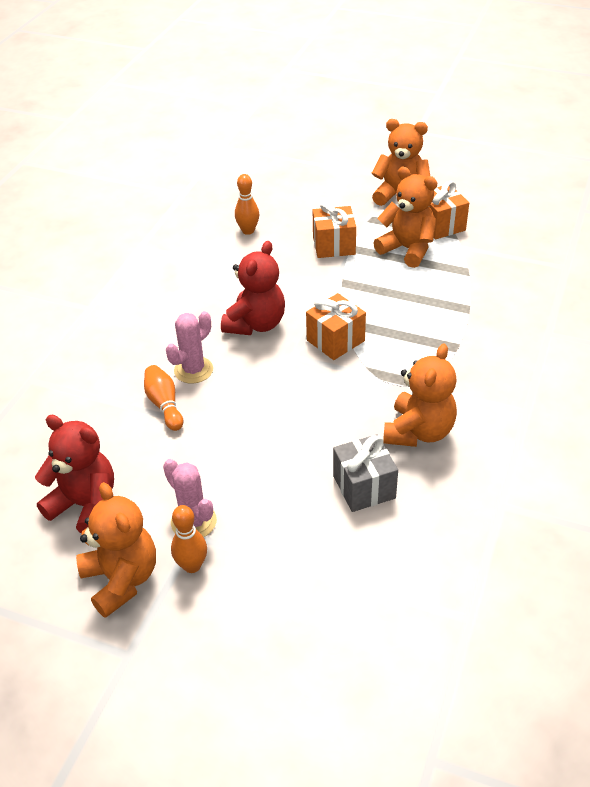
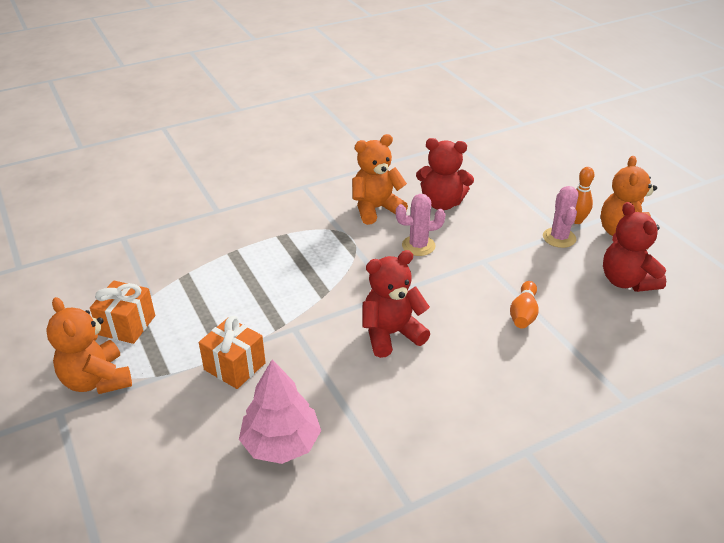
camera: 140 degrees left, 5 degrees down
pink cactus [166,311,213,384] -> pink cactus moved to [396,194,445,256]
orange bowling pin [235,174,259,235] -> pink tree [239,359,321,464]
orange gift [306,293,366,360] -> none
grey gift [333,434,398,512] -> red teddy bear [416,138,474,210]
orange teddy bear [373,167,437,268] -> none

